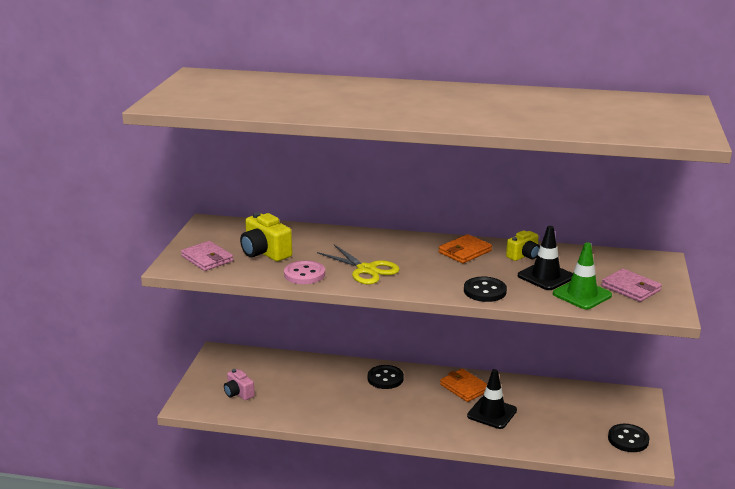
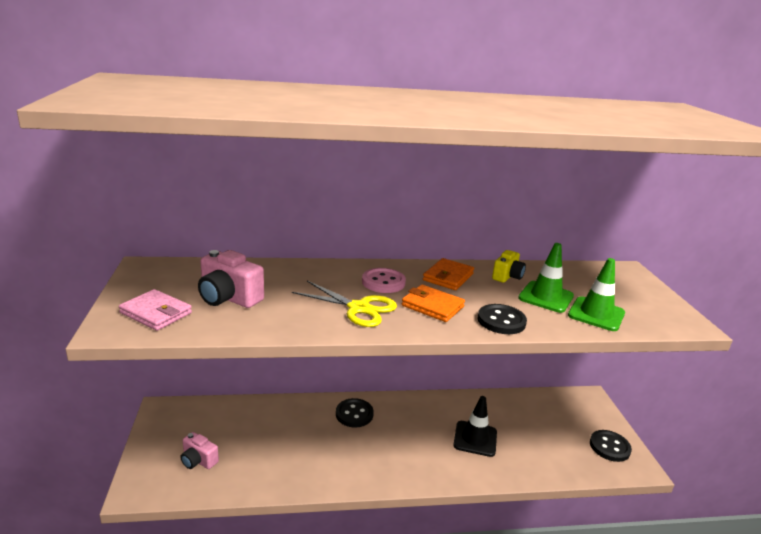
camera: 20 degrees left, 0 degrees up
yellow camera [240,212,292,261] -> pink camera [198,250,264,308]
pink button [284,260,325,284] -> pink button moved to [362,268,406,293]
orange wallet [440,369,487,402] -> orange wallet moved to [402,285,465,322]
black traffic cone [518,226,573,290] -> green traffic cone [518,243,574,313]
pink wallet [602,269,662,302] -> none

